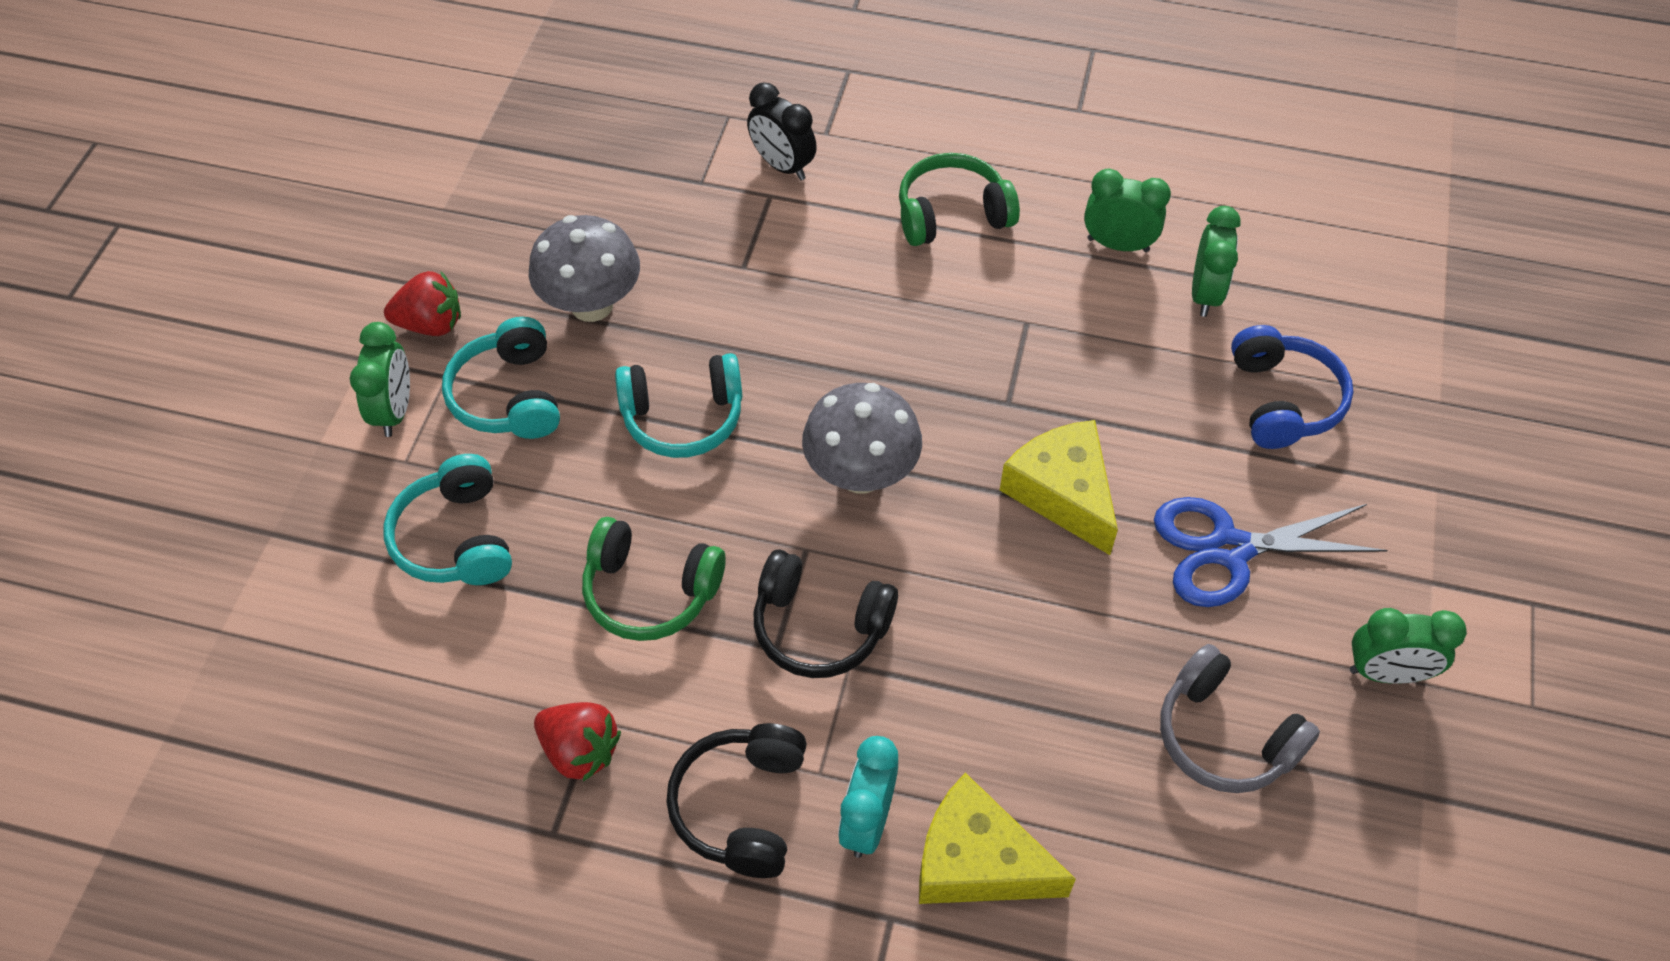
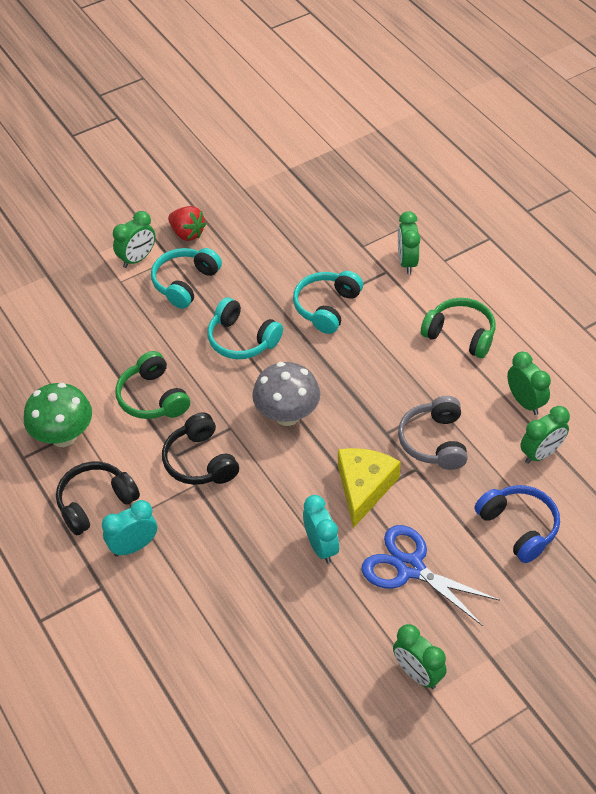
camera: 45 degrees right, 5 degrees down
turquoise headphones [383,454,512,585] -> turquoise headphones moved to [293,271,363,334]
grey mushroom [529,215,640,322] -> none
red strawberry [534,702,621,782] -> green mushroom [23,383,92,447]
black clock [747,83,817,180] -> green clock [398,211,420,274]
yellow cheese [919,773,1076,904] -> none
grey headphones [1160,644,1320,793] -> grey headphones moved to [398,396,468,470]
blue headphones [1231,325,1353,449] -> blue headphones turned 75 degrees counterclockwise [475,485,560,563]
none -> turquoise clock [303,495,339,563]

